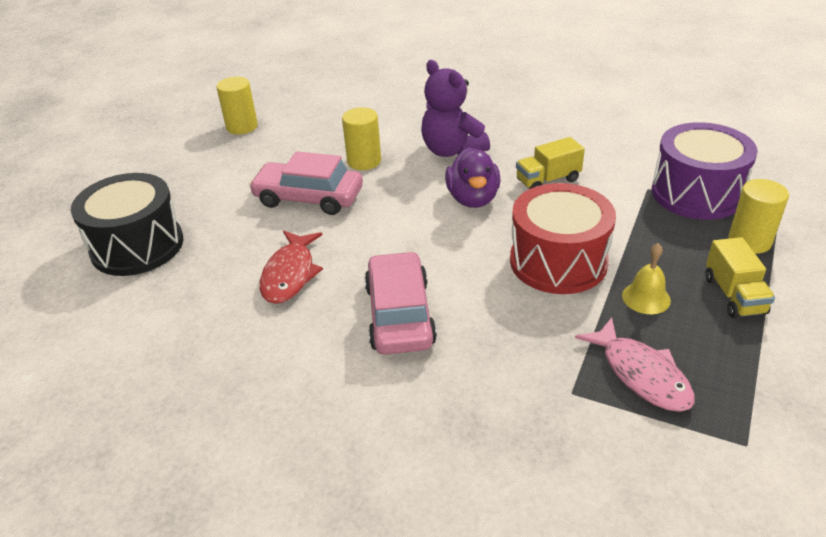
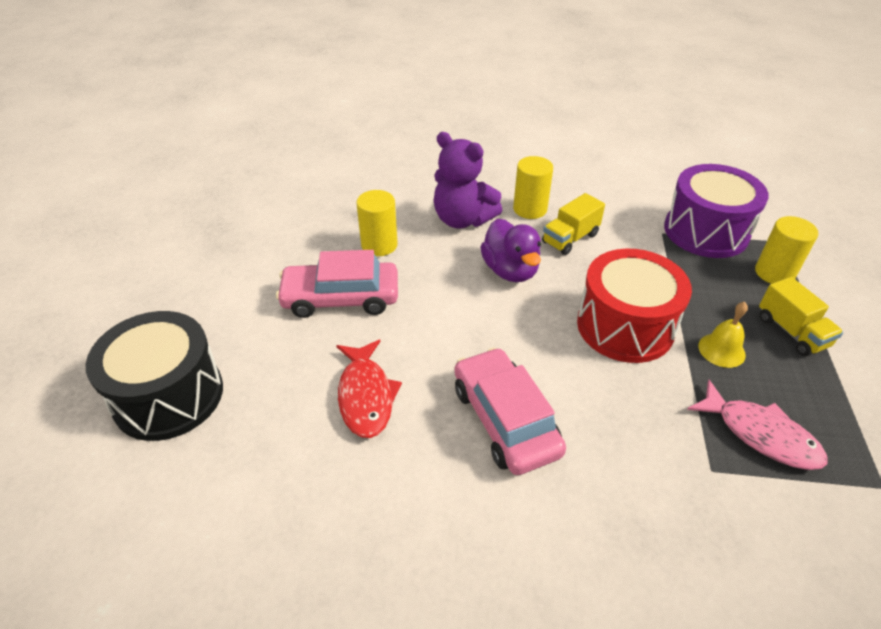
camera: 20 degrees left, 5 degrees up
yellow cylinder [216,77,258,135] -> yellow cylinder moved to [513,156,553,219]

